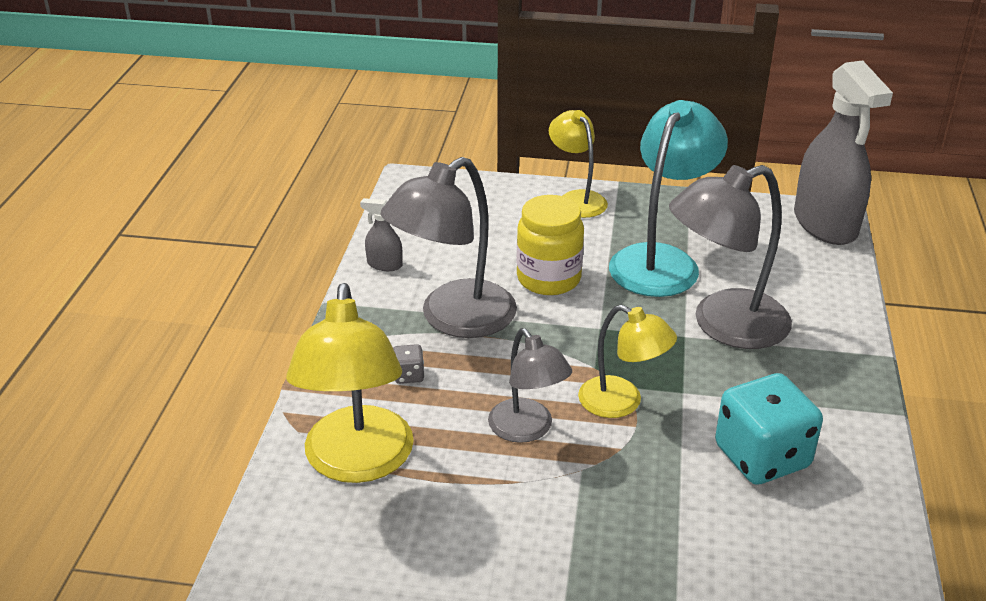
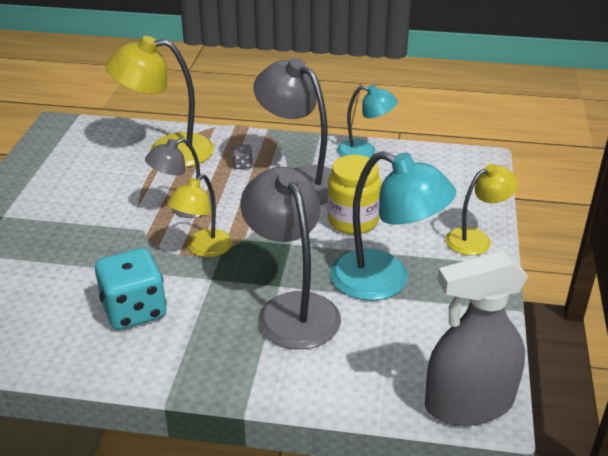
camera: 90 degrees right, 0 degrees up
grey spray bottle [360,198,403,271] -> turquoise lamp [337,85,398,158]

